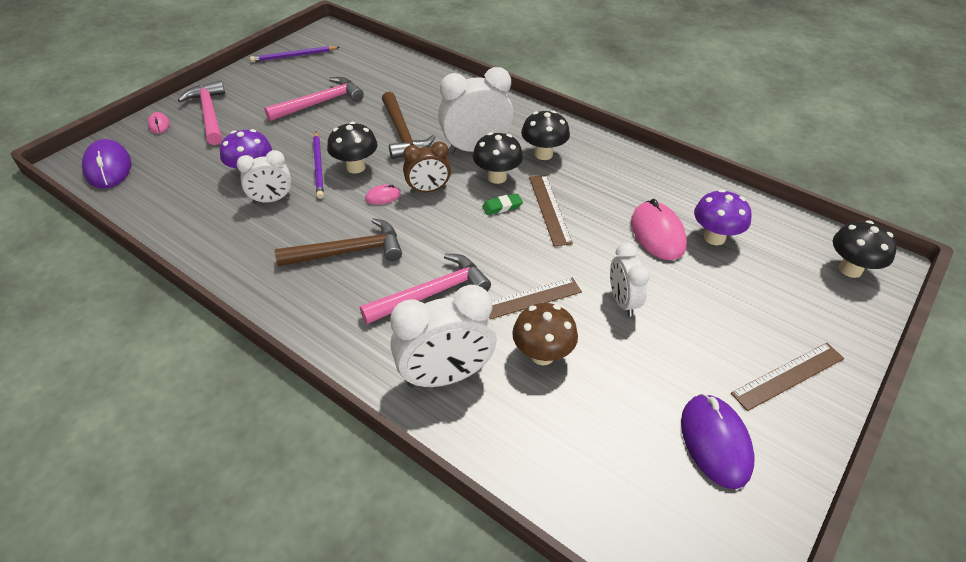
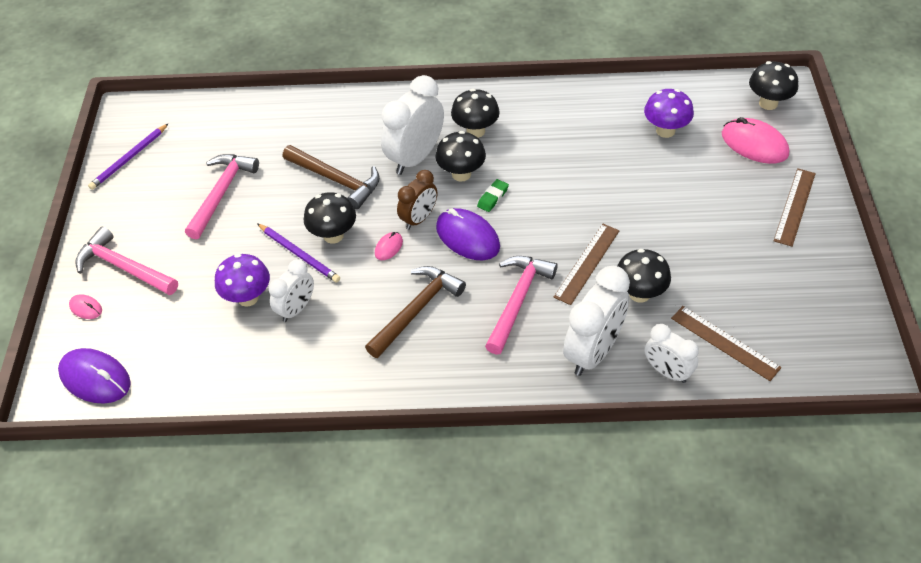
camera: 35 degrees left, 5 degrees up
brown mushroom [512,303,578,365] -> black mushroom [617,249,671,303]
brown ruler [529,175,573,246] -> brown ruler moved to [671,306,781,381]
white clock [610,242,650,317] -> white clock moved to [645,324,699,383]
pink mouse [631,199,687,260] -> pink mouse moved to [722,117,789,164]
purple mouse [681,393,755,489] -> purple mouse moved to [436,208,500,260]

